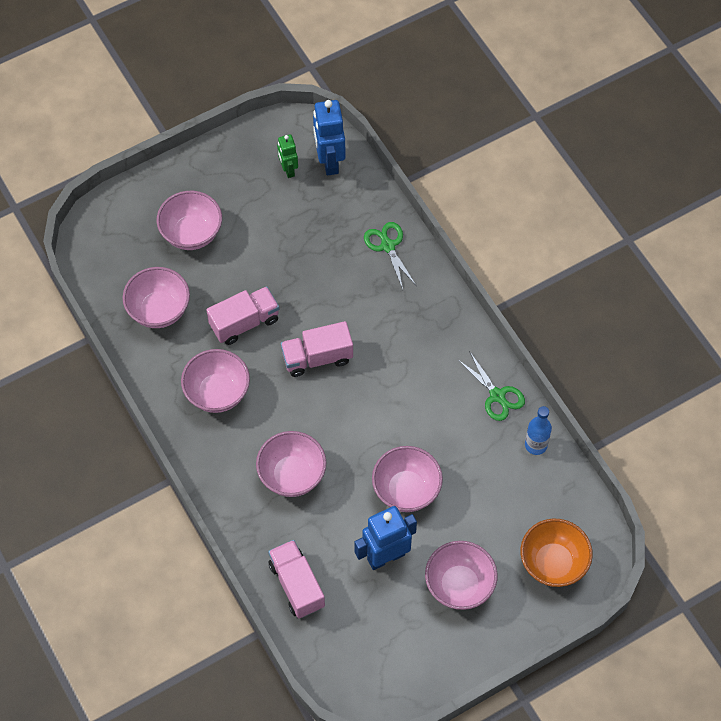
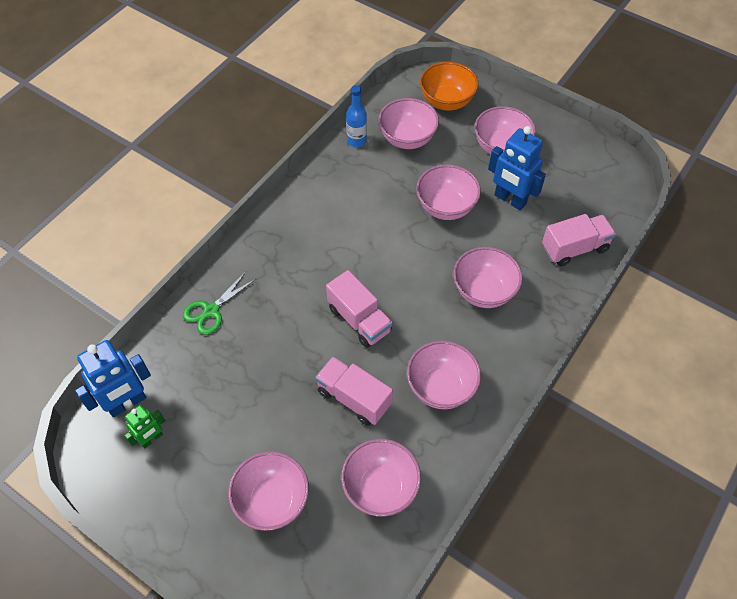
camera: 115 degrees left, 5 degrees down
pink truck [268,540,325,619] -> pink truck turned 150 degrees counterclockwise [542,214,616,266]
green scissors [457,351,525,421] -> none
none -> pink bowl [378,98,439,149]

